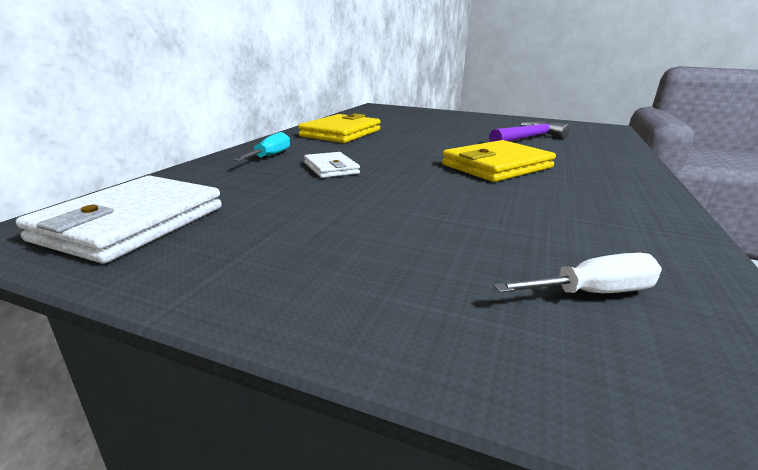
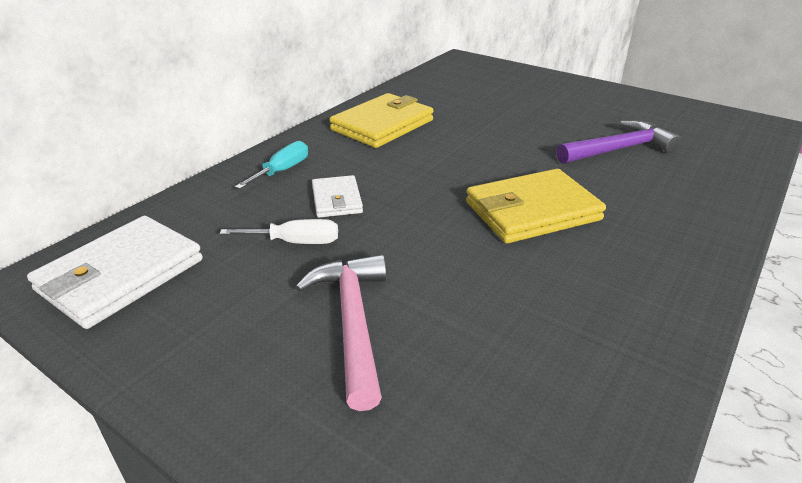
camera: 15 degrees right, 10 degrees up
white screwdriver [493,253,662,293] -> white screwdriver moved to [219,219,338,244]
none -> pink hammer [295,255,386,411]

